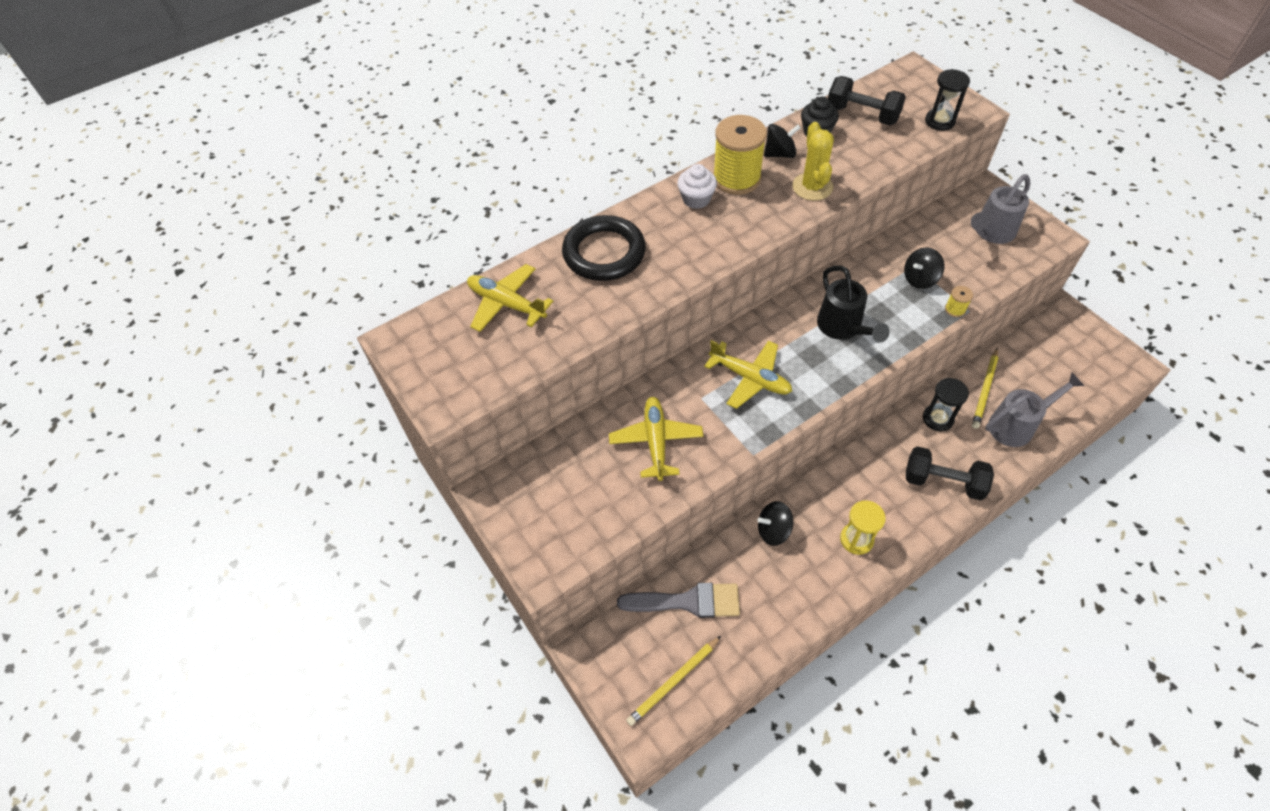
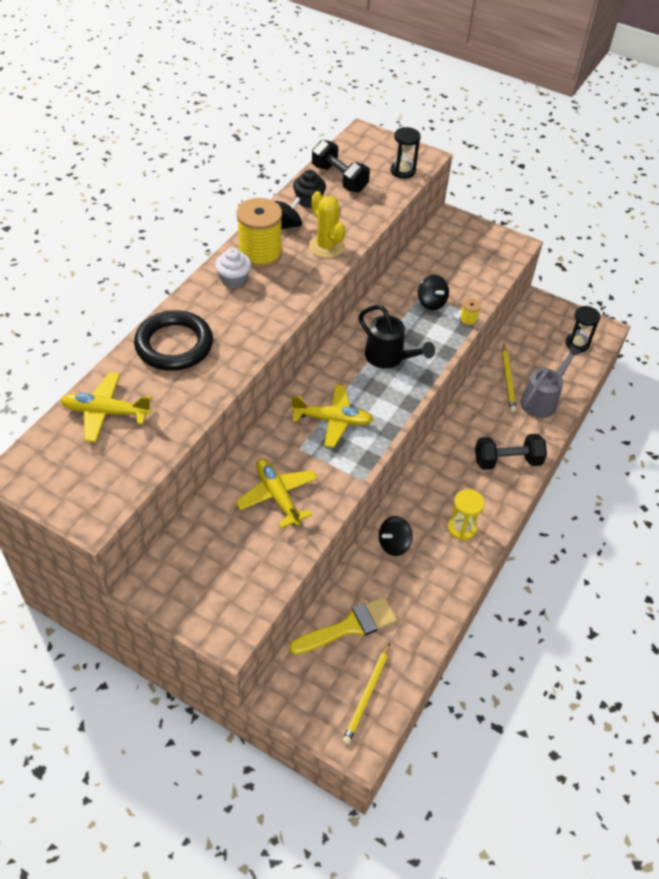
camera: 30 degrees left, 5 degrees down
grey brush [617,583,740,618] -> yellow brush [289,597,397,655]
black dumbbell [828,76,906,125] -> black dumbbell turned 45 degrees clockwise [312,140,370,192]
black spinning top [904,247,944,289] -> black spinning top turned 60 degrees counterclockwise [418,275,449,310]
black hourglass [923,378,969,432] -> black hourglass moved to [565,306,600,352]
grey watering can [971,174,1030,244] -> none

